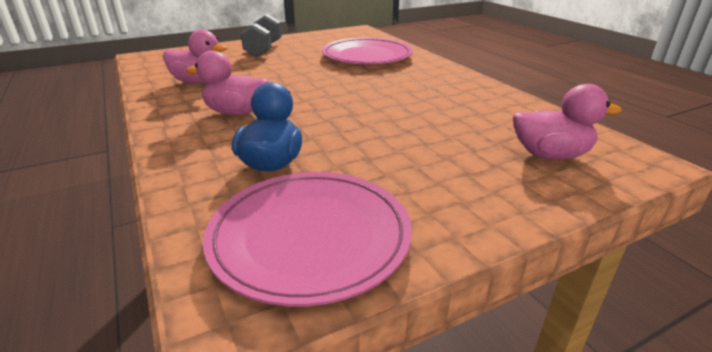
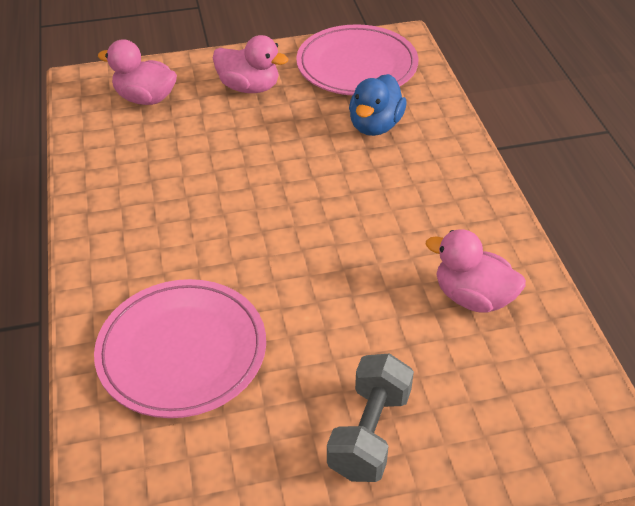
camera: 165 degrees left, 15 degrees up
pink duck [186,50,268,115] -> pink duck moved to [213,35,289,93]

